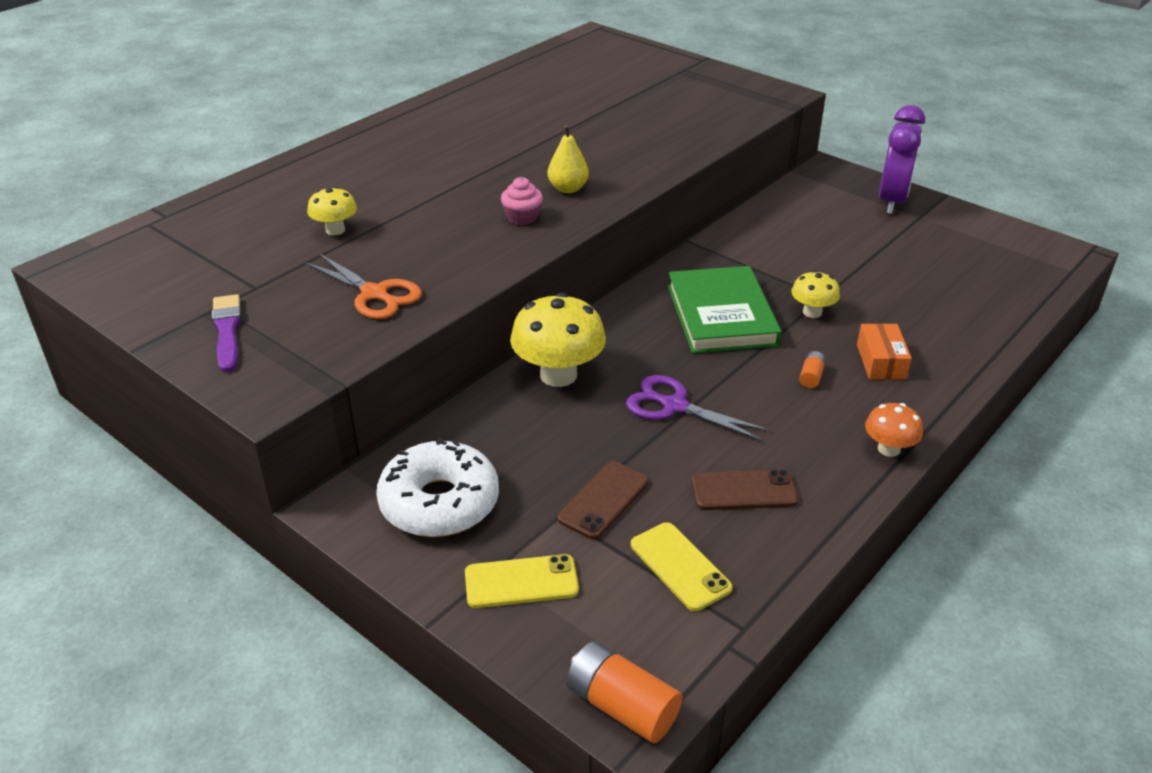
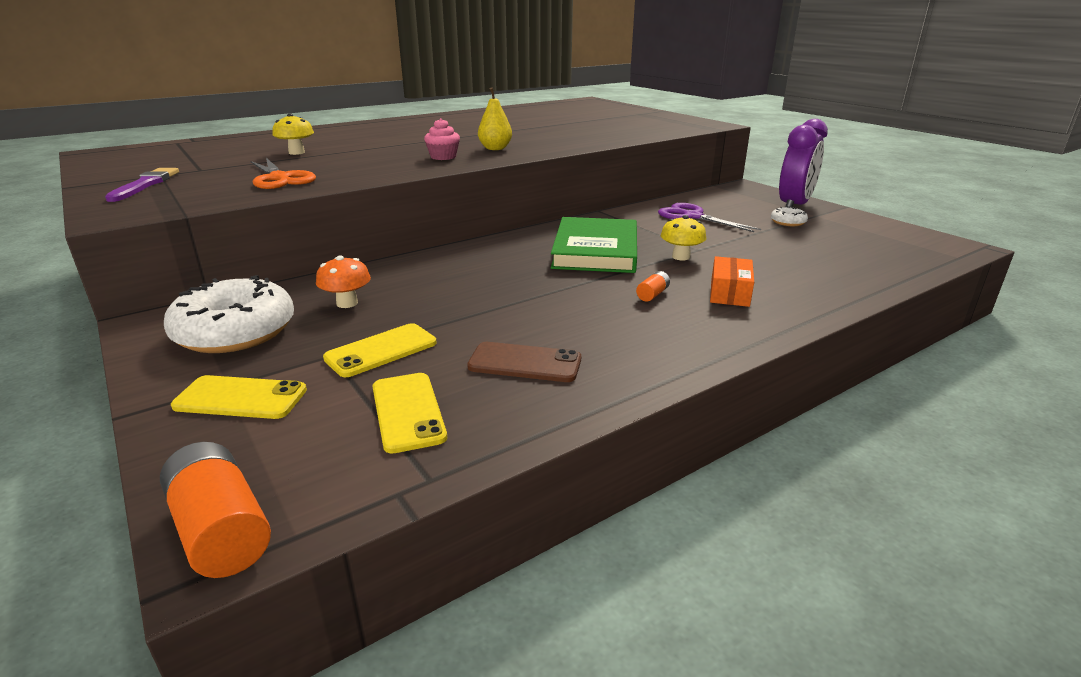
camera: 15 degrees right, 10 degrees down
yellow mushroom [510,293,606,387] -> none
brown phone [557,461,649,539] -> yellow phone [323,323,437,377]
purple scissors [626,375,771,442] -> purple scissors moved to [658,203,761,232]
orange mushroom [865,403,923,457] -> orange mushroom moved to [316,256,371,308]
none -> white donut [771,206,808,226]

